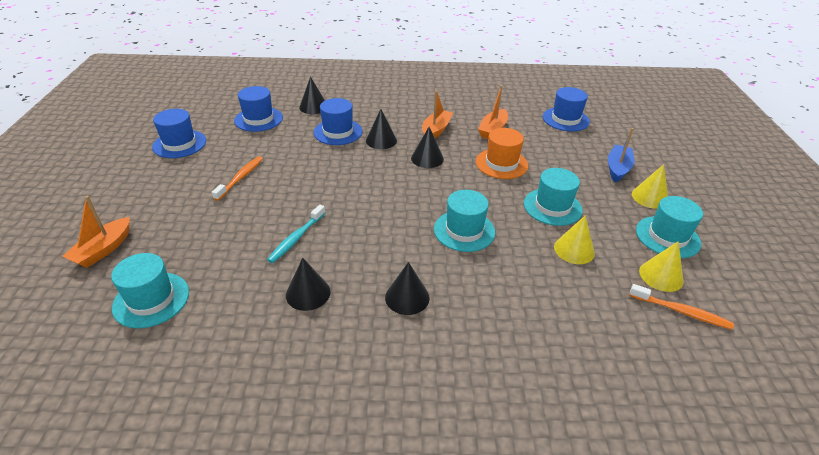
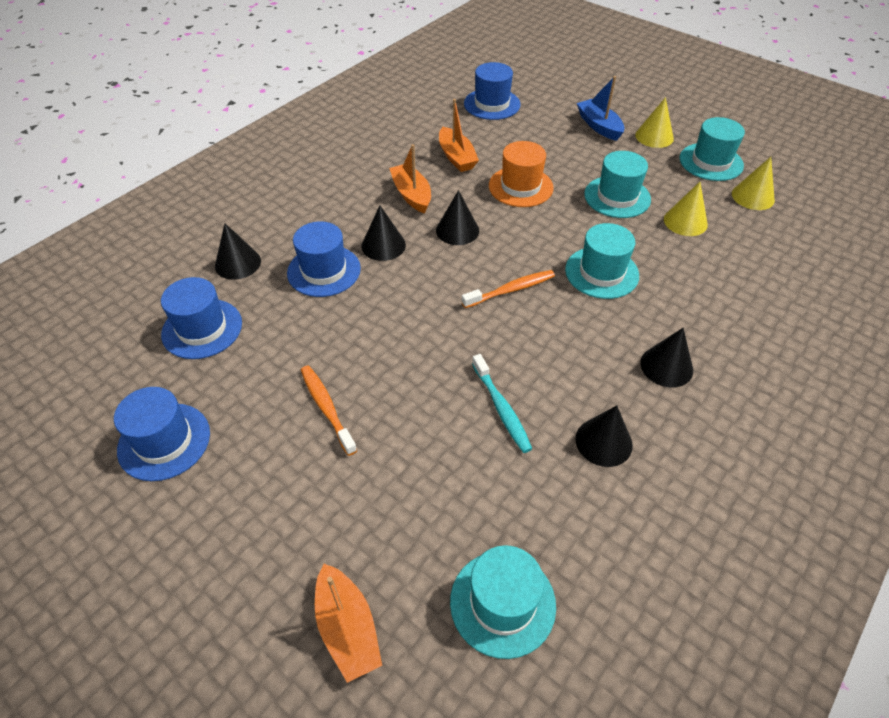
camera: 50 degrees left, 10 degrees up
orange toothbrush [629,284,734,330] -> orange toothbrush moved to [462,270,555,308]

